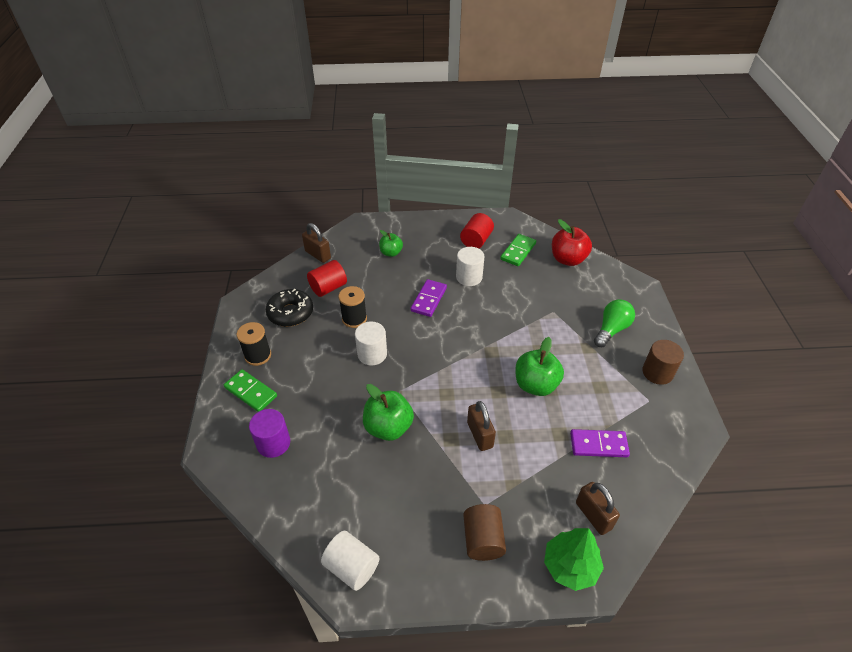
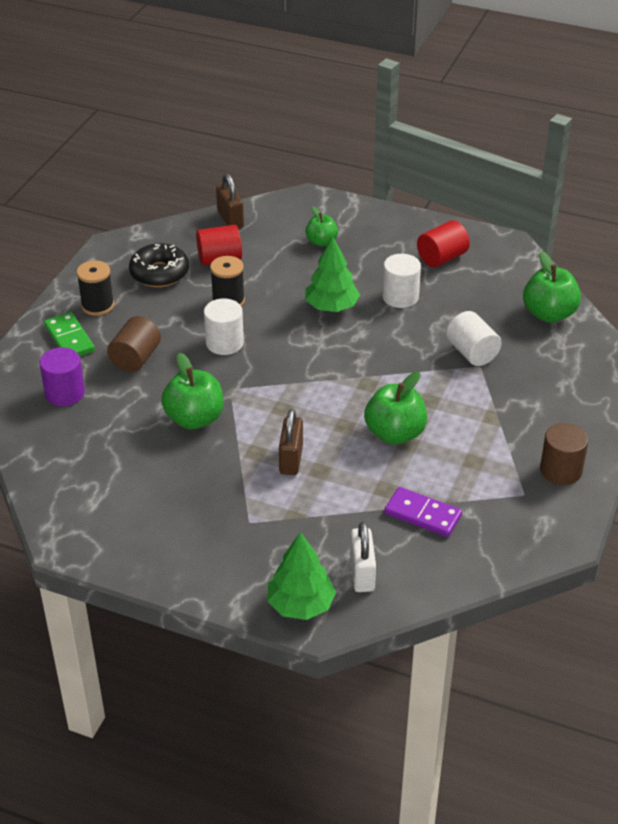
camera: 25 degrees right, 5 degrees down
white cylinder [321,531,380,591] -> white cylinder moved to [446,311,502,366]
purple domino [411,279,447,317] -> green tree [305,236,360,312]
brown cylinder [463,504,506,561] -> brown cylinder moved to [107,316,161,372]
green domino [500,234,536,266] -> none
red apple [552,219,592,266] -> green apple [523,251,581,323]
brown padlock [576,482,620,535] -> white padlock [350,521,376,592]
green light bulb [594,299,635,347] -> none

